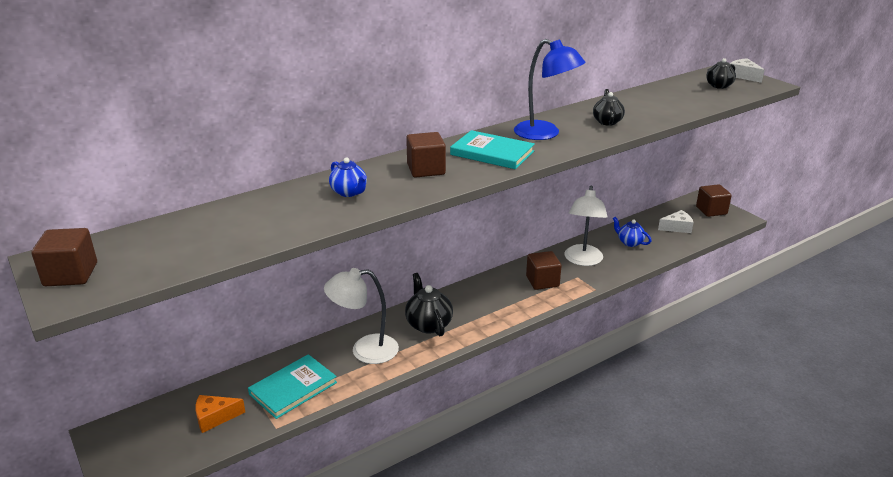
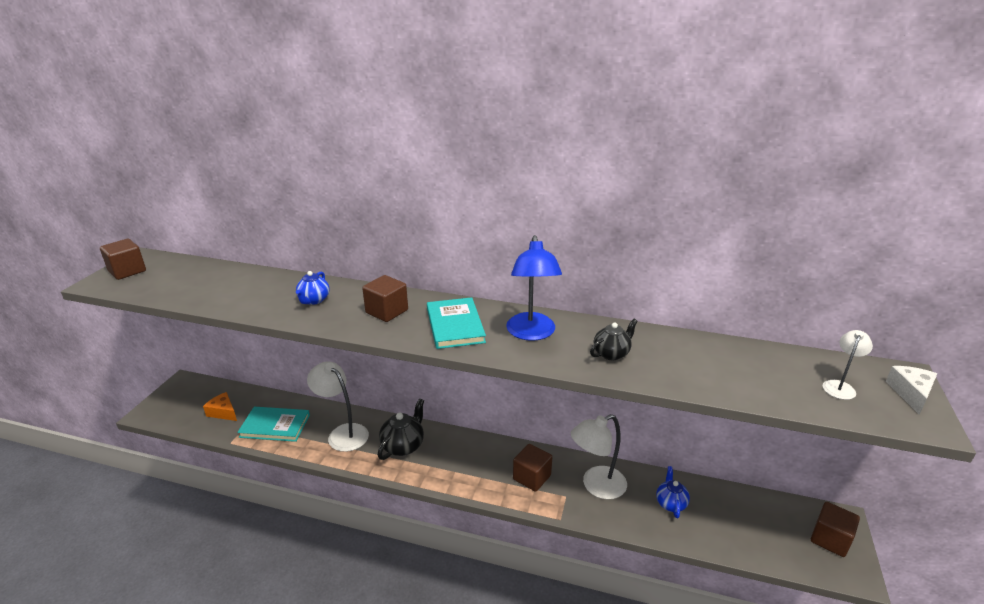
camera: 50 degrees right, 0 degrees up
white cheese [658,210,694,233] -> none
black teapot [706,58,736,89] -> white lamp [823,330,873,400]

